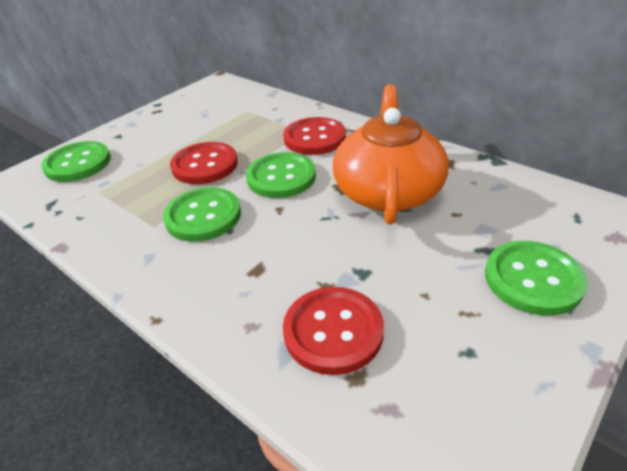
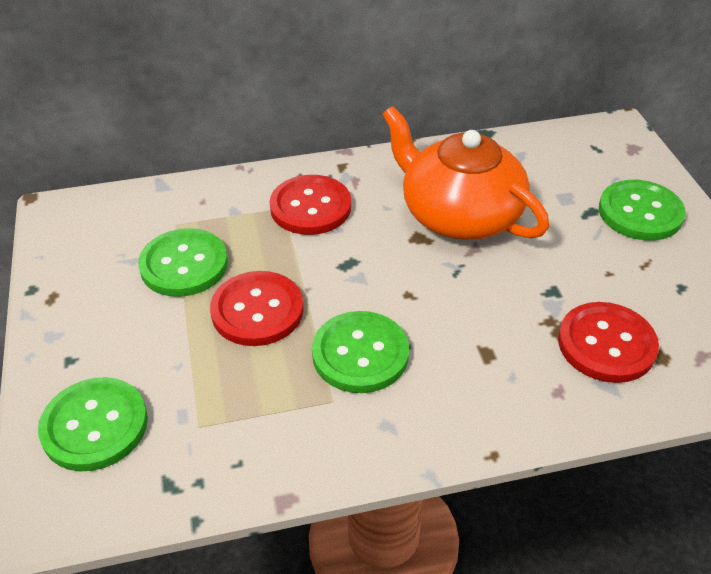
camera: 55 degrees left, 5 degrees up
green button [246,152,316,198] -> green button moved to [138,228,228,297]

